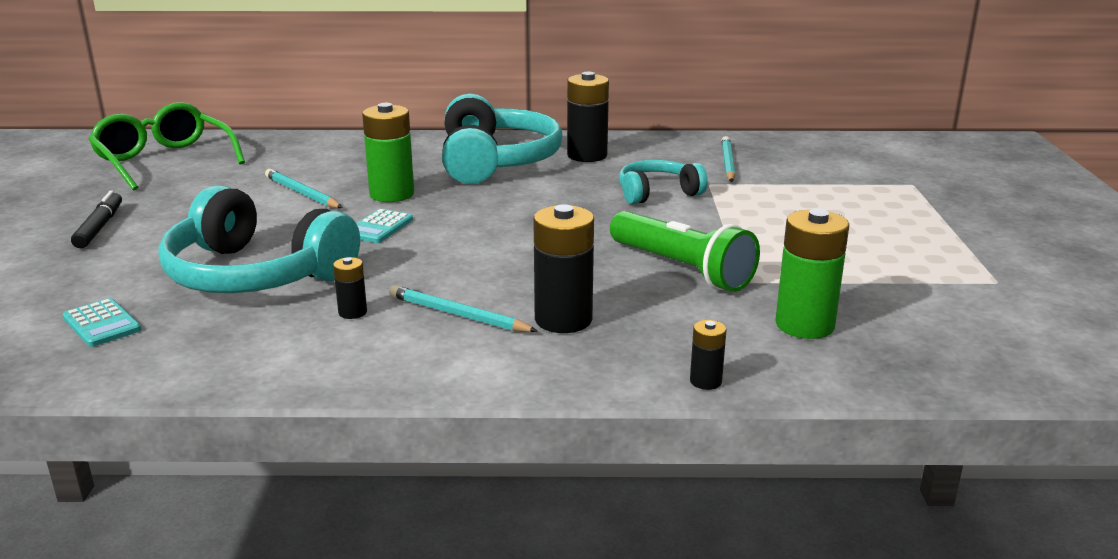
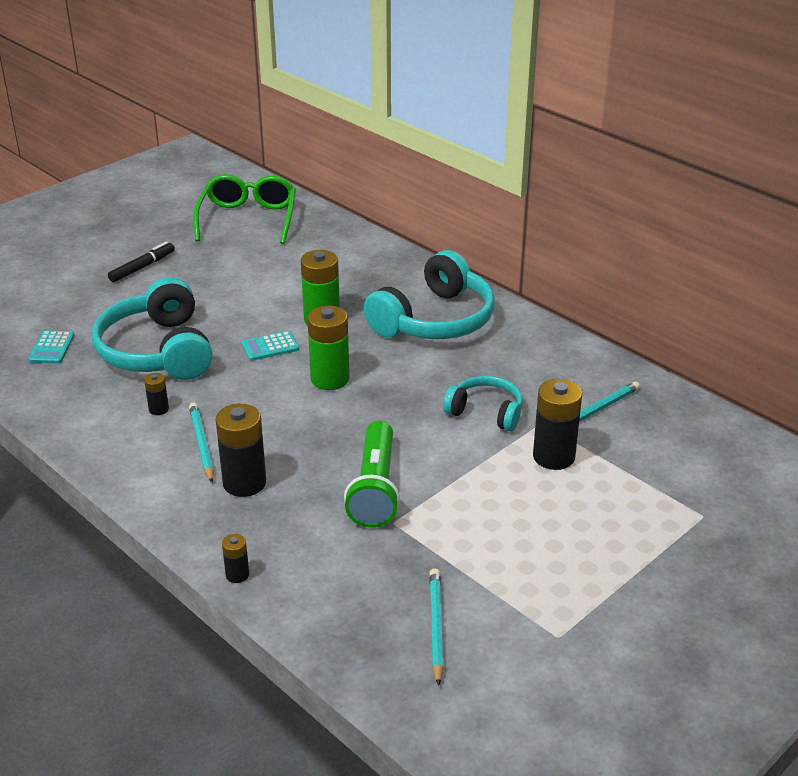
camera: 45 degrees right, 10 degrees up
turquoise pencil [265,169,343,208] -> turquoise pencil moved to [429,568,444,686]
black battery [567,72,609,162] -> black battery moved to [533,379,582,470]
green battery [775,209,849,339] -> green battery moved to [307,306,349,390]

